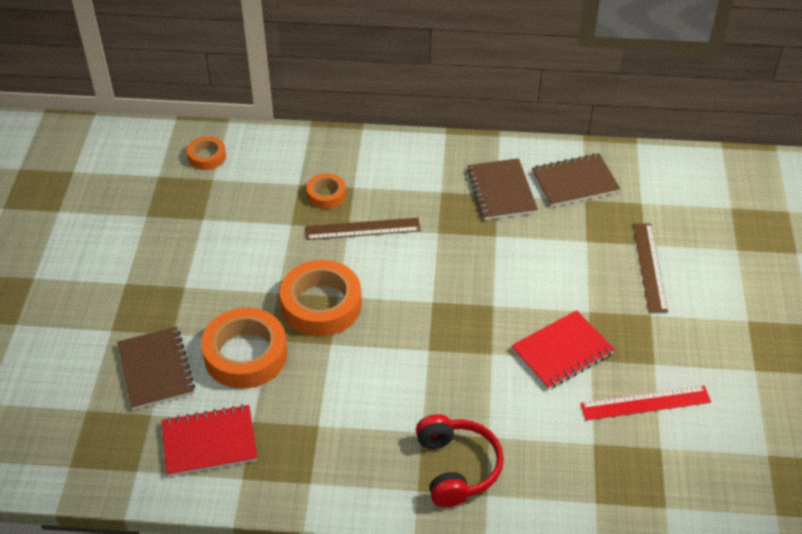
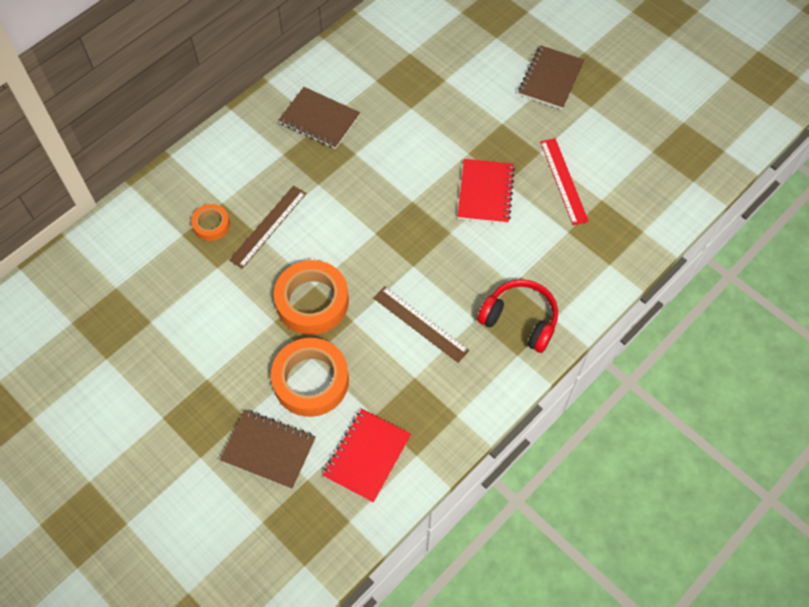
camera: 50 degrees left, 15 degrees up
orange tape [187,136,226,170] -> none
brown notebook [532,153,620,207] -> brown notebook moved to [518,45,584,109]
red ruler [580,386,711,420] -> red ruler turned 45 degrees counterclockwise [540,138,589,225]
brown ruler [633,224,668,312] -> brown ruler moved to [373,286,469,363]

